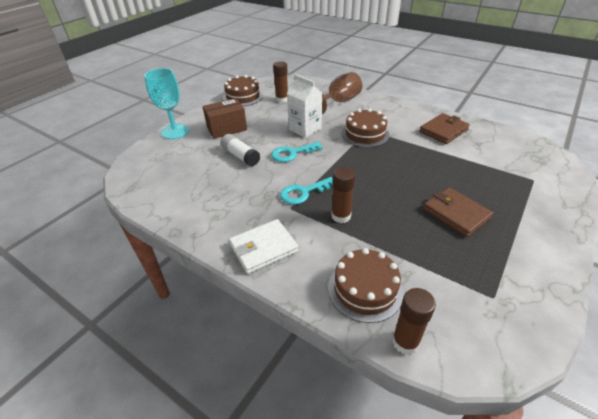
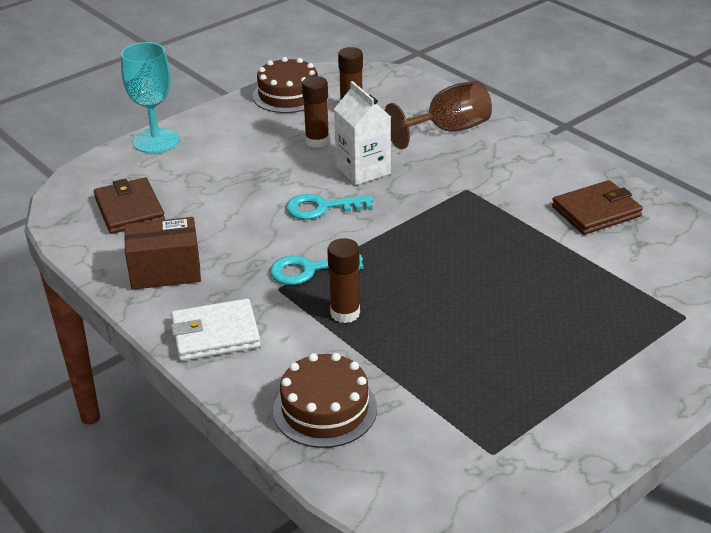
camera: 15 degrees right, 5 degrees down
brown box [202,98,247,139] -> brown box moved to [124,217,201,290]
white glue stick [221,134,261,167] -> none
brown cake [342,109,390,147] -> none
brown glue stick [392,288,436,355] -> brown glue stick moved to [302,76,329,148]
brown wallet [423,187,493,237] -> brown wallet moved to [94,177,165,234]

